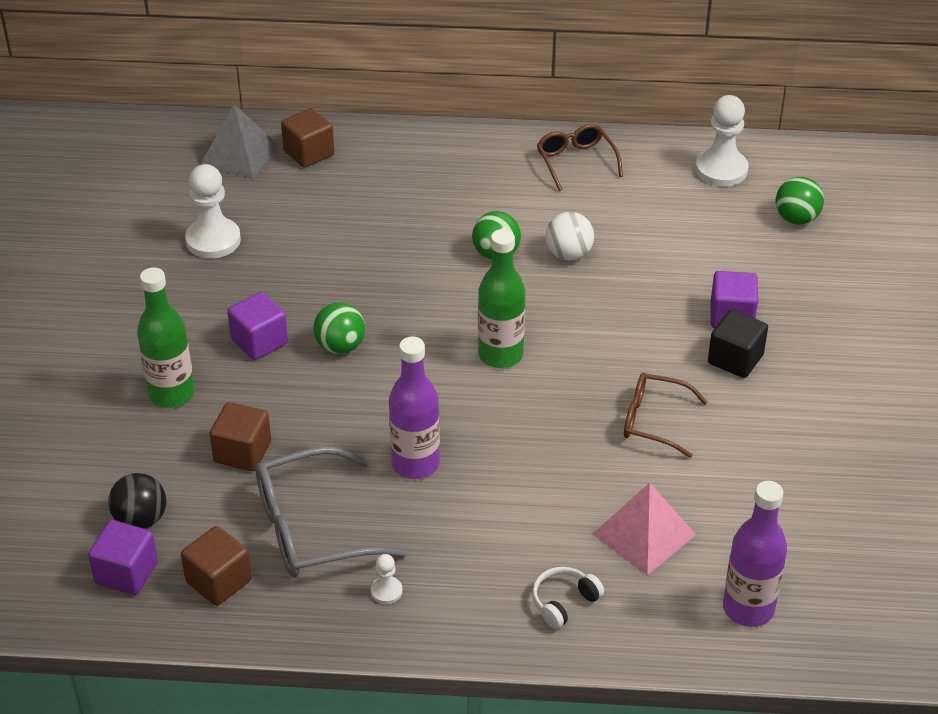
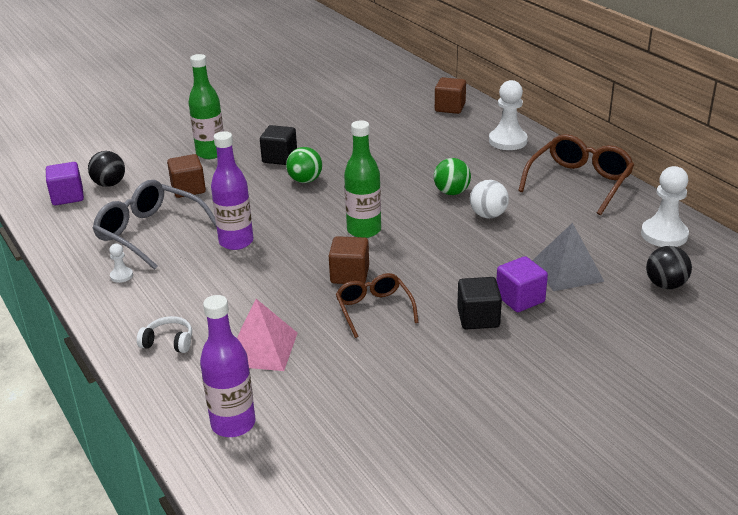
camera: 55 degrees right, 10 degrees down
brown cube [181,526,252,606] -> brown cube moved to [329,236,369,284]
white pawn [185,164,241,258] -> white pawn moved to [489,80,528,150]
grey pyramid [200,105,279,179] -> grey pyramid moved to [532,223,605,291]
purple cube [227,292,288,360] -> black cube [260,125,297,165]
brown glasses [537,124,623,191] -> brown glasses [518,134,634,215], size x1.59
green ball [776,177,824,225] -> black ball [646,246,692,289]

